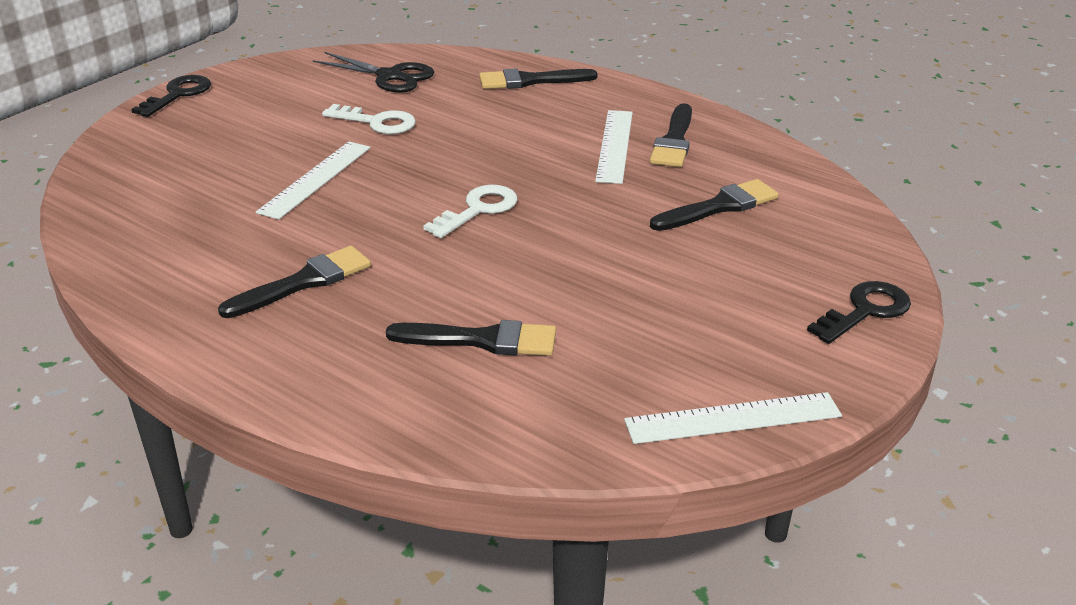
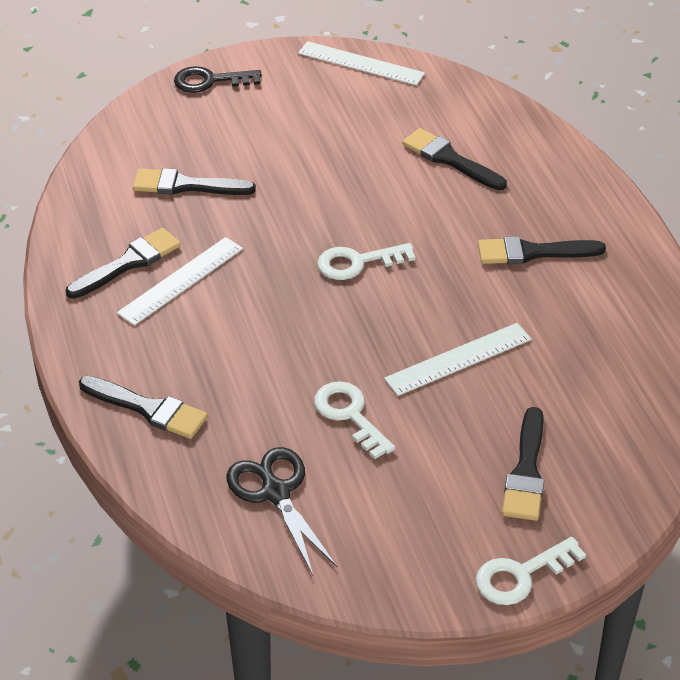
camera: 145 degrees left, 10 degrees up
black key [131,75,211,117] -> white key [476,537,586,605]
none -> black brush [502,407,544,521]

